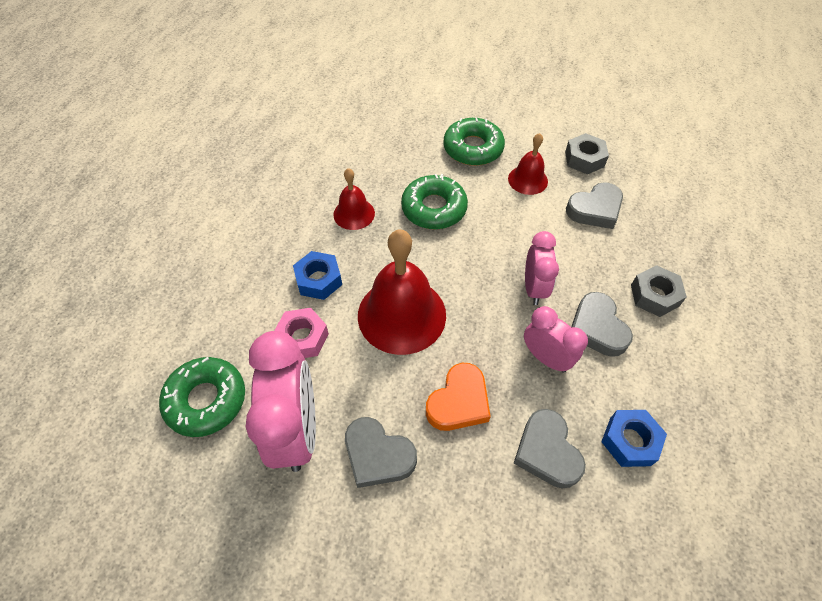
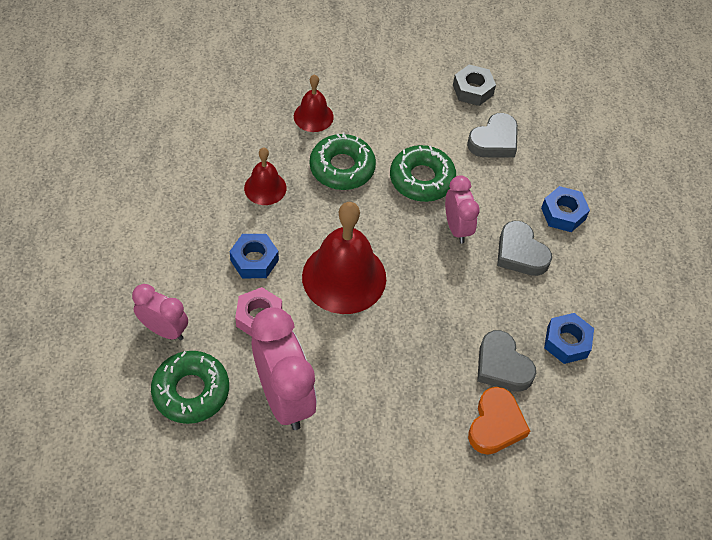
camera: 20 degrees left, 0 degrees up
grey heart [345,417,417,488] -> none
orange heart [426,363,491,431] -> orange heart moved to [468,387,530,455]
green donut [443,117,505,166] -> green donut moved to [390,145,456,202]
red bell [508,133,548,195] -> red bell moved to [294,74,334,132]
pink clock [524,306,588,373] -> pink clock moved to [132,284,188,340]
grey nut [631,265,687,317] -> blue nut [541,186,590,232]

